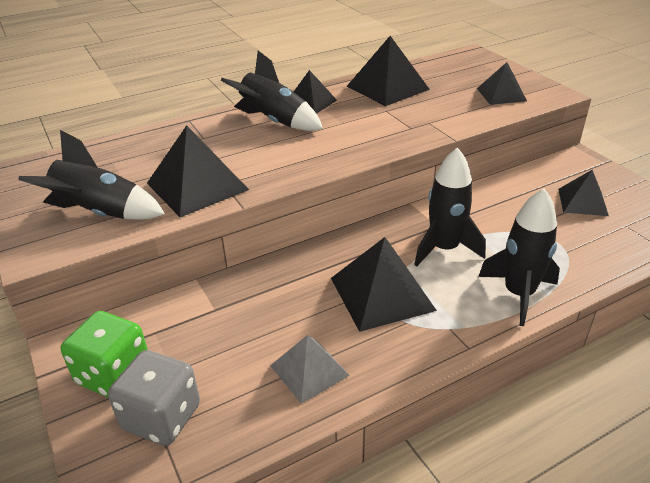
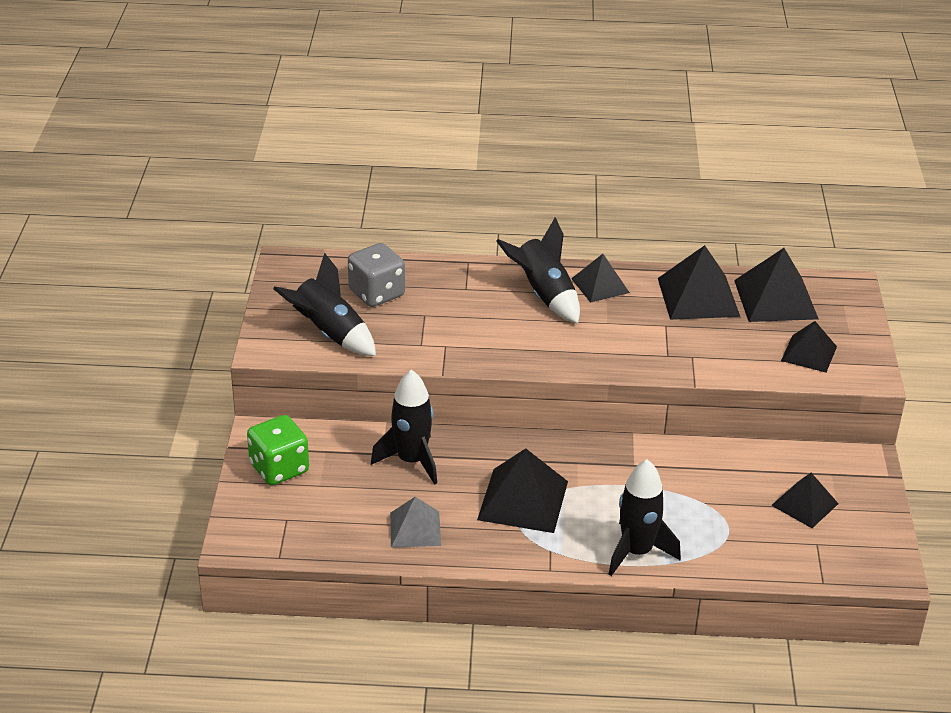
camera: 30 degrees right, 0 degrees up
grey dice [108,350,200,446] -> grey dice moved to [348,243,405,307]
black pyramid [147,125,249,217] -> black pyramid moved to [734,248,819,322]
black rocket [414,147,486,267] -> black rocket moved to [371,370,437,485]

